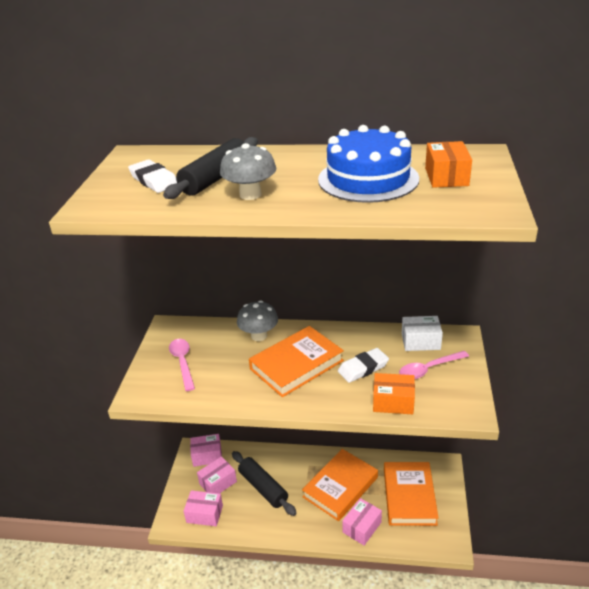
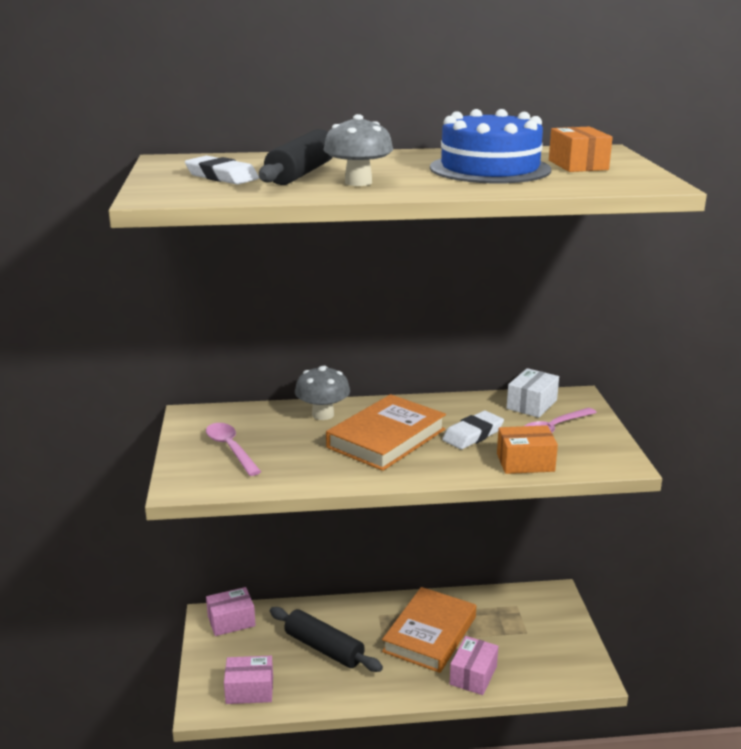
camera: 15 degrees left, 10 degrees down
pink box [197,456,237,493] -> none
orange book [384,462,439,526] -> none
white box [402,316,443,351] -> white box turned 45 degrees counterclockwise [507,368,559,418]

